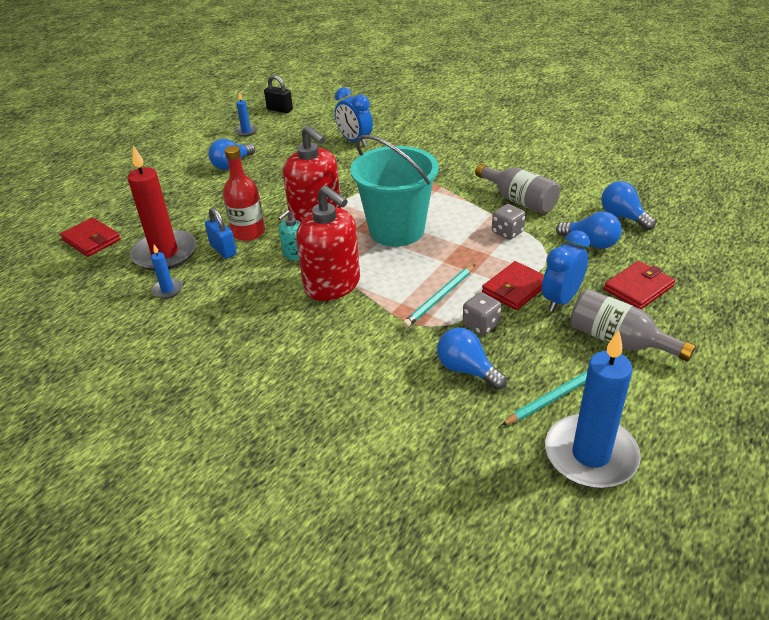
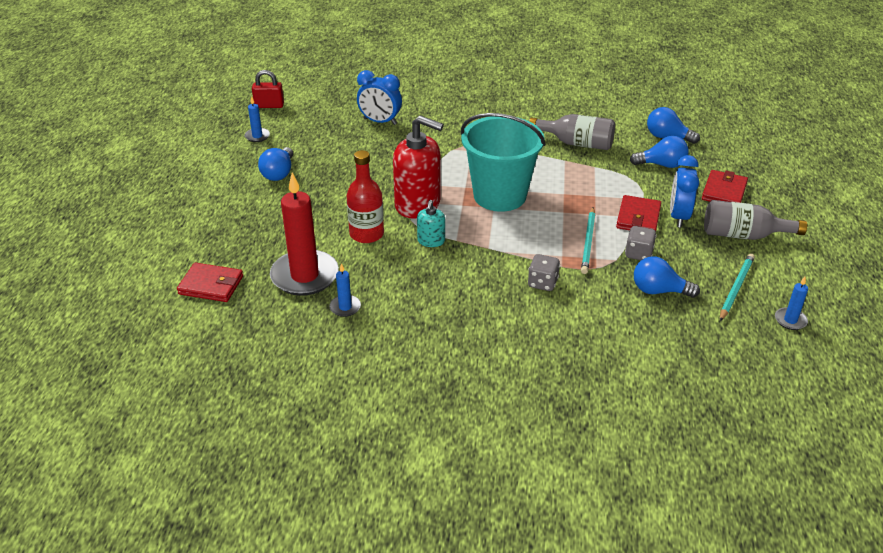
camera: 30 degrees left, 0 degrees up
blue padlock [205,208,237,259] -> none
black padlock [264,75,293,113] -> red padlock [252,70,284,108]
red soap dispenser [296,185,360,301] -> none
grey dice [492,204,526,240] -> grey dice moved to [528,254,560,291]
blue candle [545,330,641,488] -> blue candle [775,277,808,330], size x0.44

